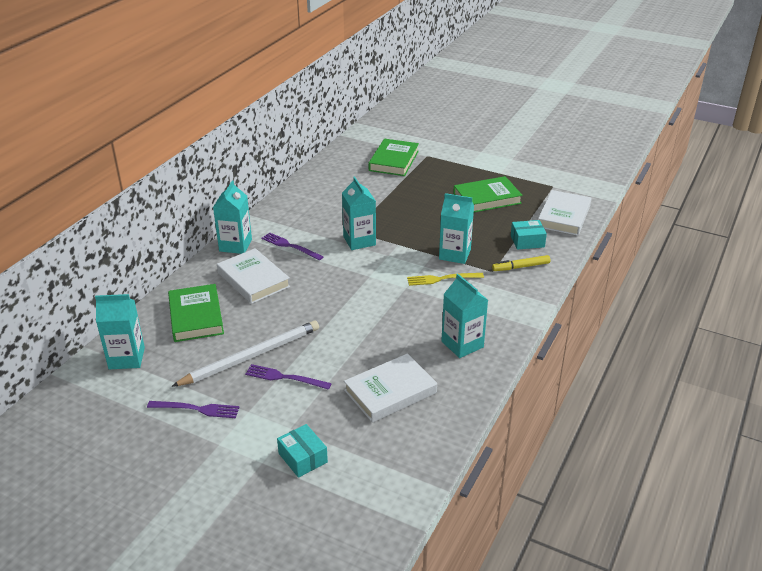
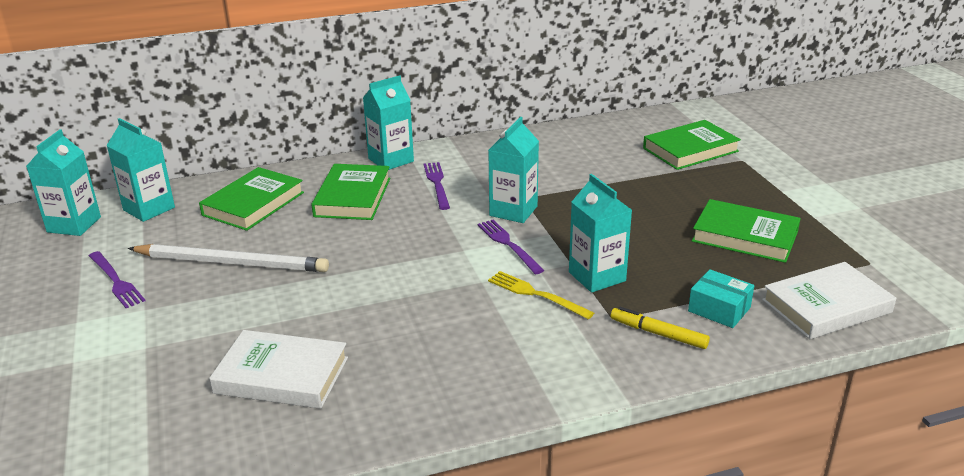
camera: 45 degrees right, 5 degrees down
white book [217,248,290,304] -> green book [311,164,390,220]
purple fork [245,364,332,390] -> purple fork moved to [478,220,545,274]
turquoise box [277,424,328,478] -> none
turquoise carton [441,274,488,358] -> turquoise carton moved to [26,129,101,236]

